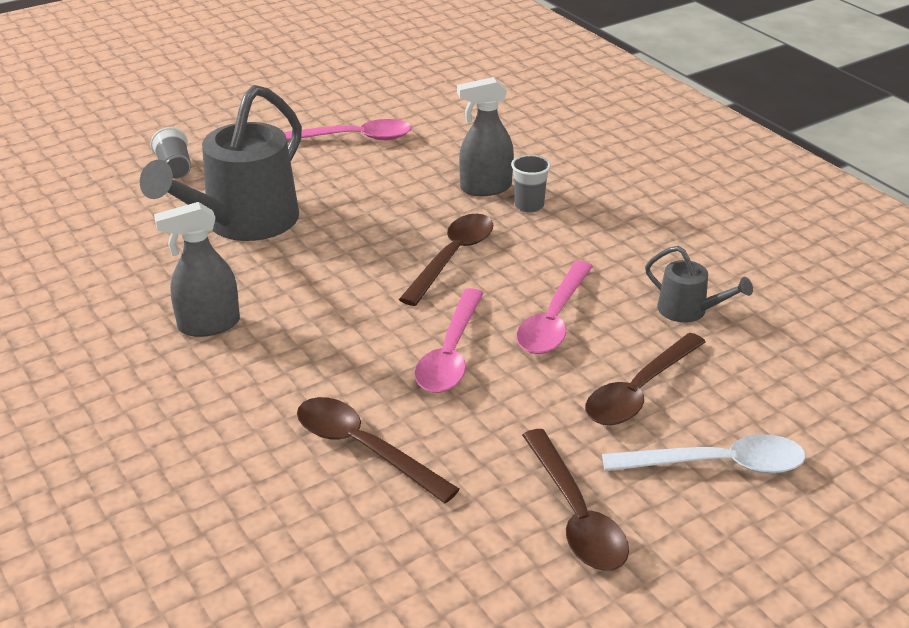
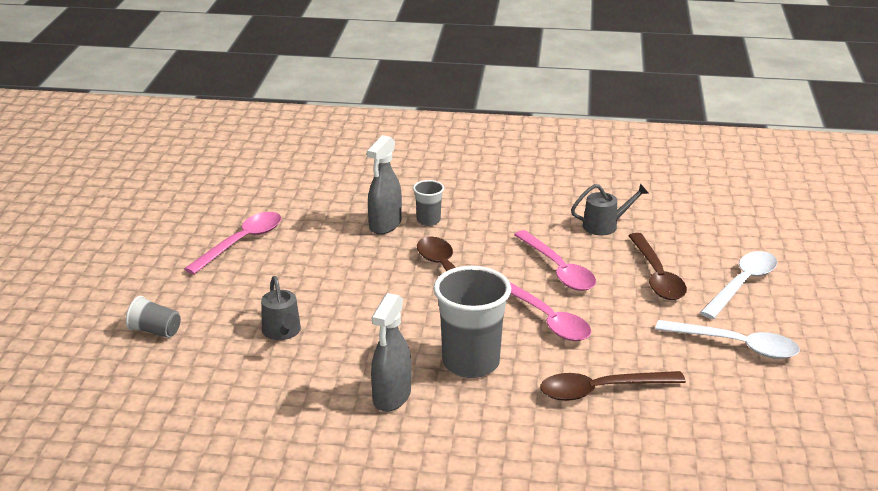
camera: 50 degrees left, 5 degrees down
grey watering can [140,85,302,241] -> grey watering can [261,276,301,340], size x0.47
brown spoon [522,429,629,571] -> white spoon [655,320,800,359]
none -> grey cup [433,266,511,378]

